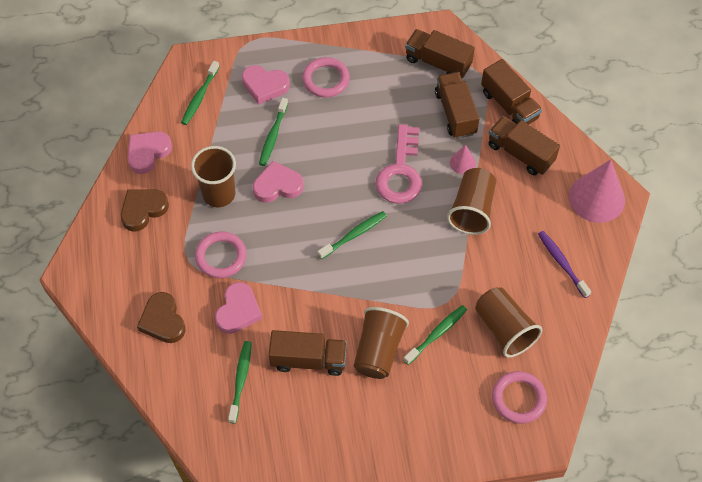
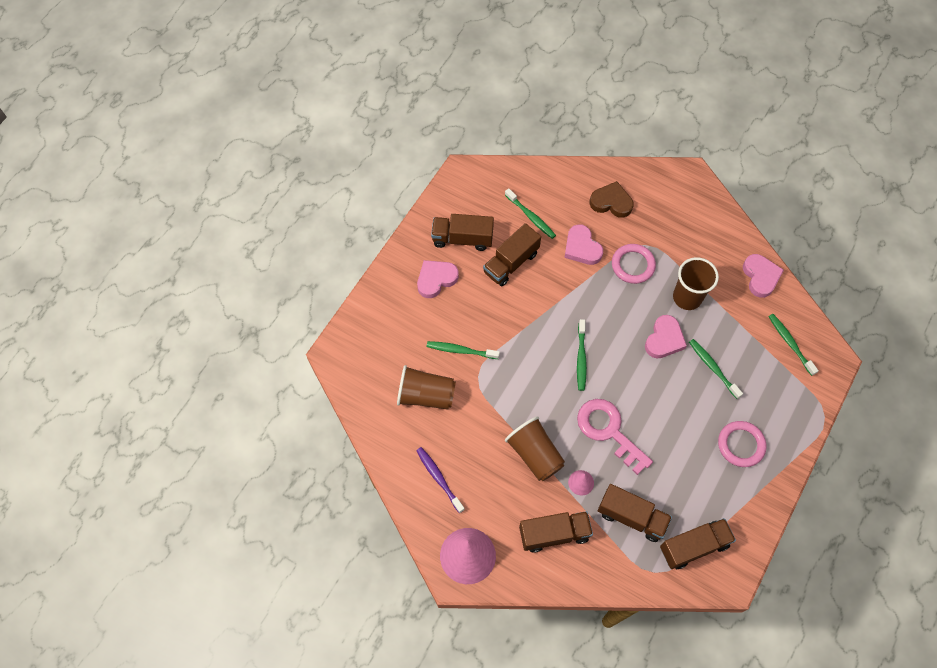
camera: 130 degrees right, 5 degrees up
brown heart [121,189,169,232] -> none
pink heart [242,65,290,105] -> pink heart moved to [417,260,459,298]
brown cup [354,307,409,379] -> none
green toothbrush [403,305,467,365] -> green toothbrush turned 105 degrees clockwise [427,341,500,359]
brown truck [481,59,542,125] -> brown truck moved to [431,214,494,251]
pink ring [492,371,547,424] -> none
purple toothbrush [538,231,591,298] -> purple toothbrush turned 135 degrees counterclockwise [416,447,465,513]

